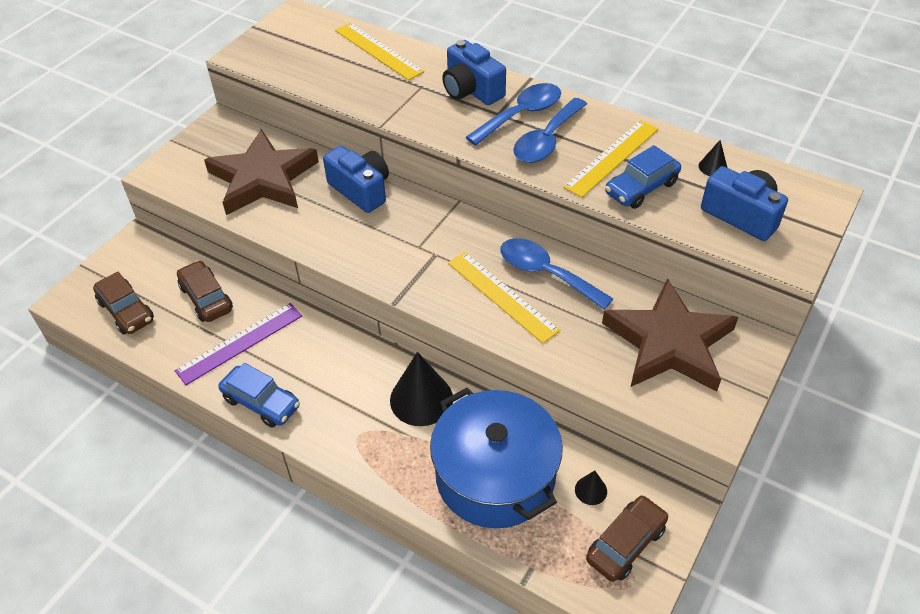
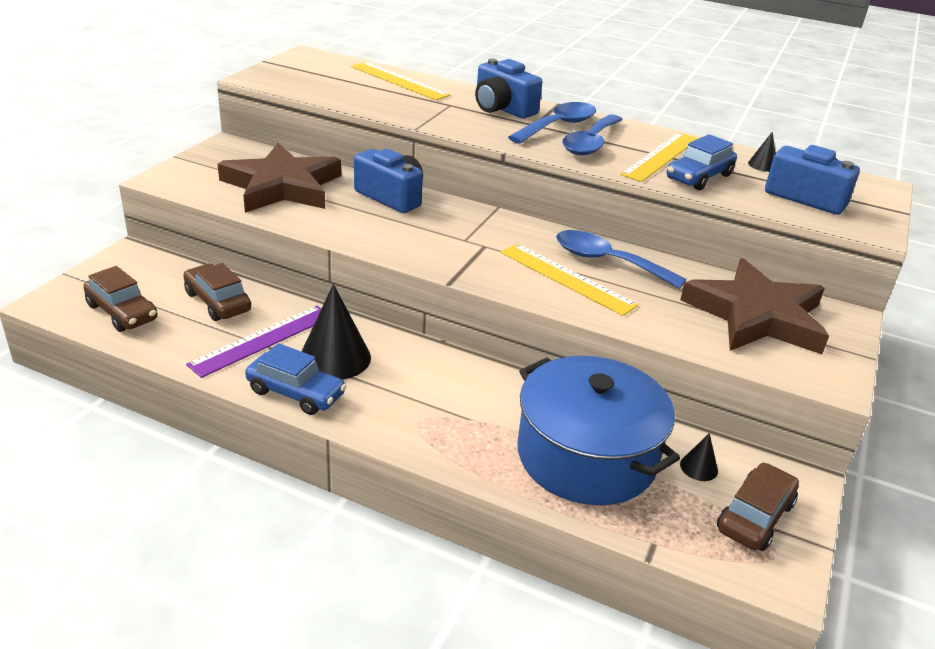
camera: 10 degrees left, 15 degrees down
black cone [390,352,453,426] -> black cone moved to [301,284,371,380]

